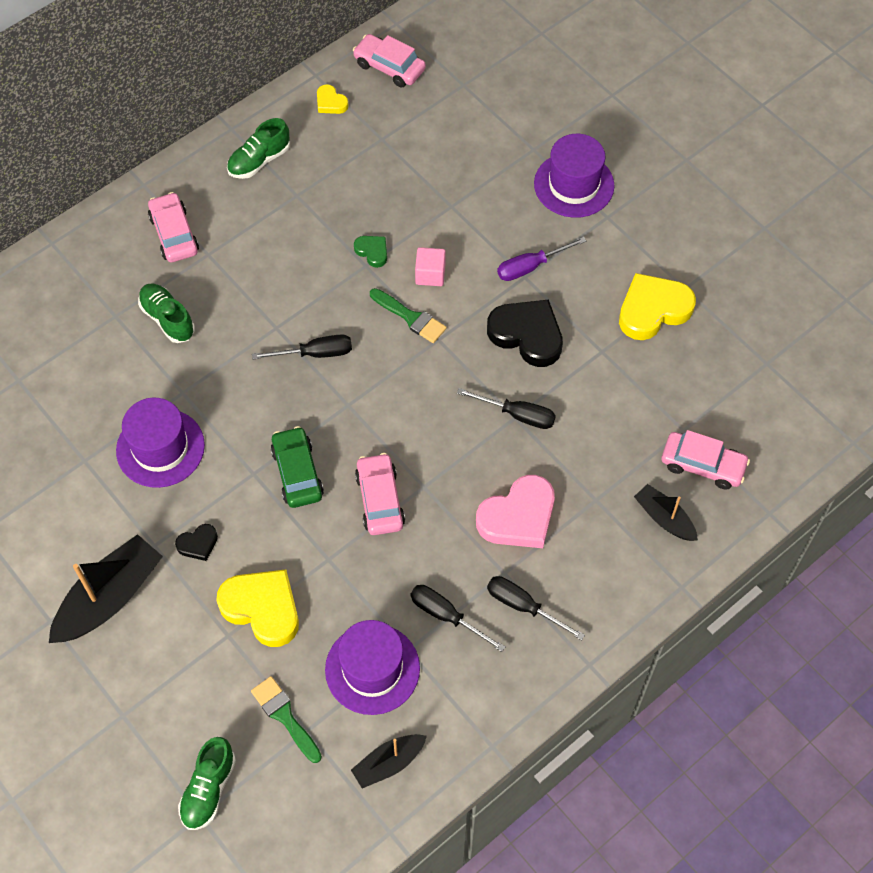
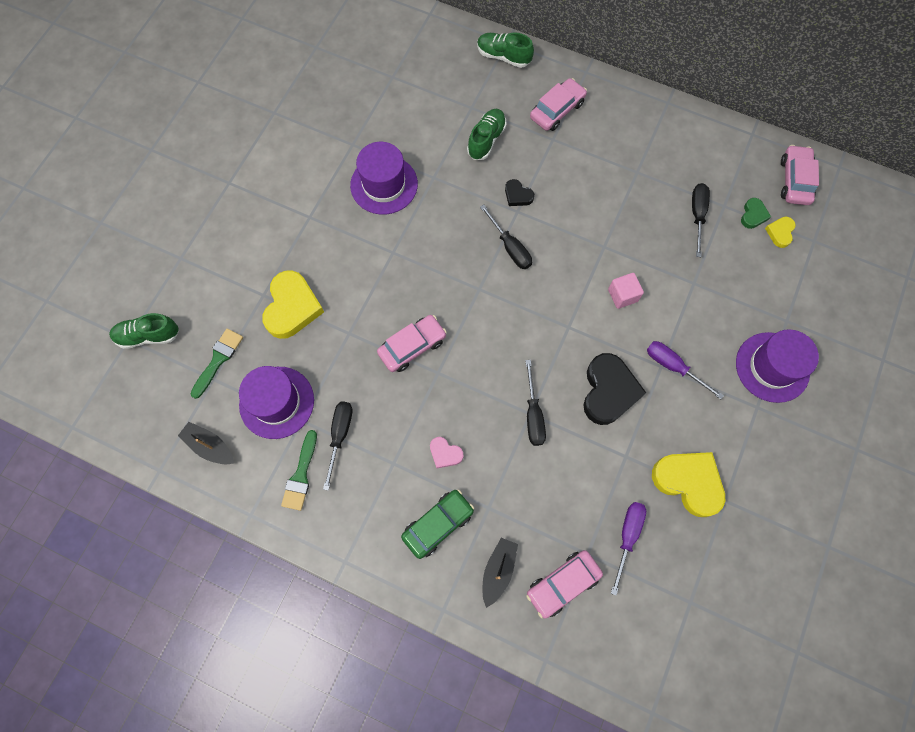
camera: 65 degrees right, 10 degrees up
black boat [49,534,163,643] -> none
black heart [175,524,218,561] -> black heart moved to [505,179,534,206]
green shoe [227,118,290,179] -> green shoe moved to [477,32,534,68]
green car [271,426,324,508] -> green car moved to [401,489,474,559]
yellow heart [317,84,349,114] -> yellow heart moved to [765,217,796,248]
green heart [354,236,387,268] -> green heart moved to [741,198,771,229]
green brush [370,288,447,343] -> green brush moved to [281,430,317,511]
pink heart [476,475,555,548] -> pink heart [430,437,463,468], size x0.49
black screwdriver [487,576,585,640] -> black screwdriver moved to [692,183,710,257]
pink car [662,430,750,490] -> pink car turned 60 degrees clockwise [527,550,603,619]
none -> purple screwdriver [611,502,646,595]

